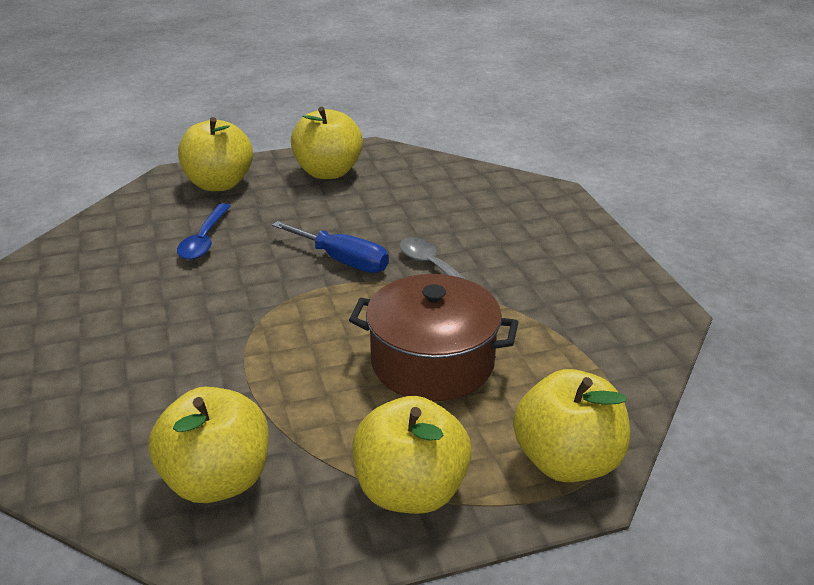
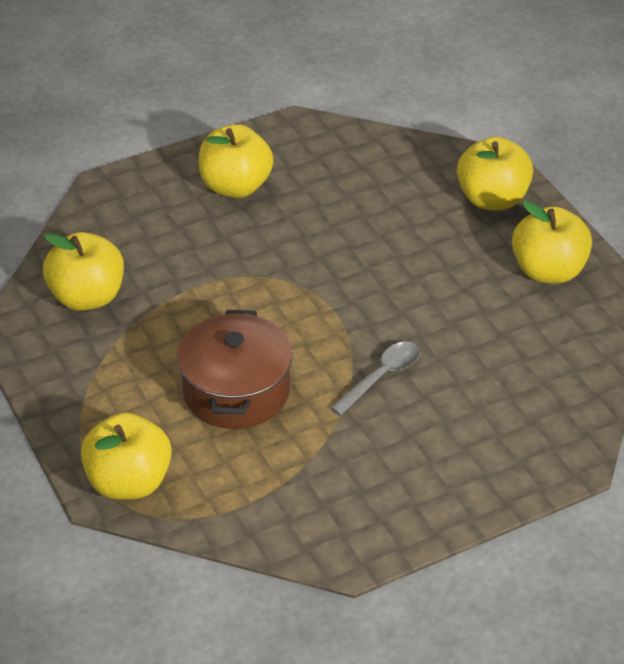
camera: 80 degrees right, 10 degrees up
blue spoon [177,203,230,260] -> none
blue screwdriver [272,221,389,273] -> none
yellow apple [352,396,472,514] -> yellow apple moved to [199,124,274,198]

